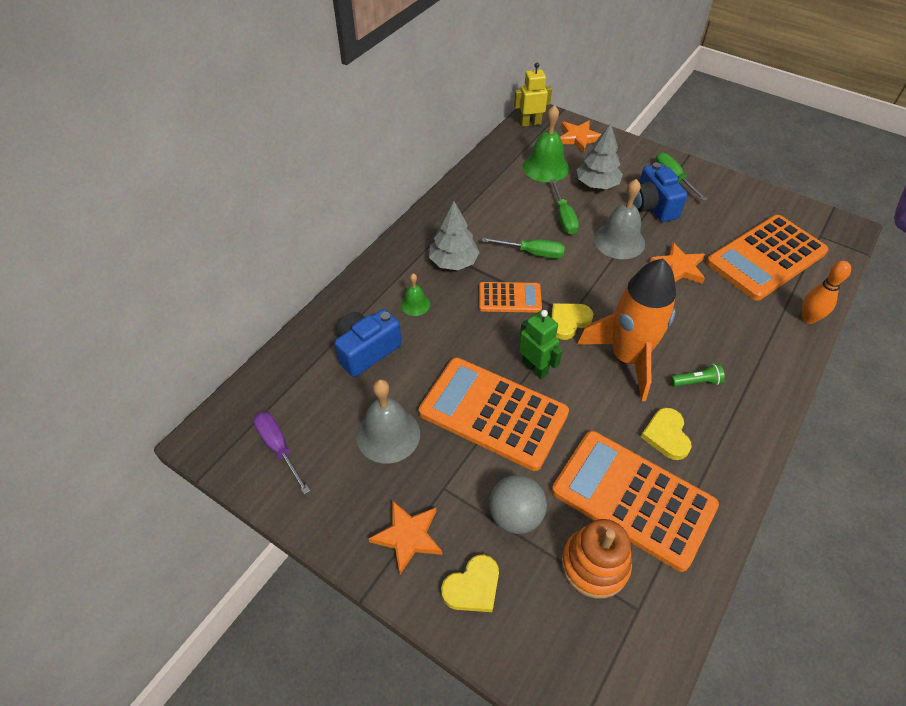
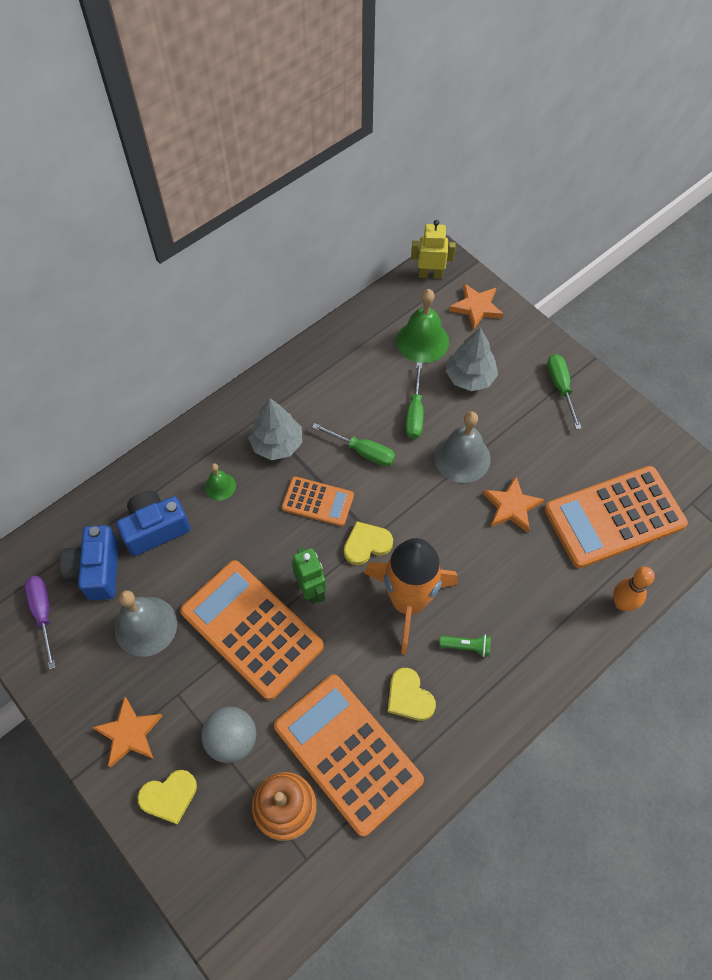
camera: 15 degrees right, 10 degrees up
blue camera [633,162,687,222] -> blue camera moved to [60,525,119,600]
yellow heart [641,408,691,460] -> yellow heart turned 45 degrees counterclockwise [388,668,436,721]

